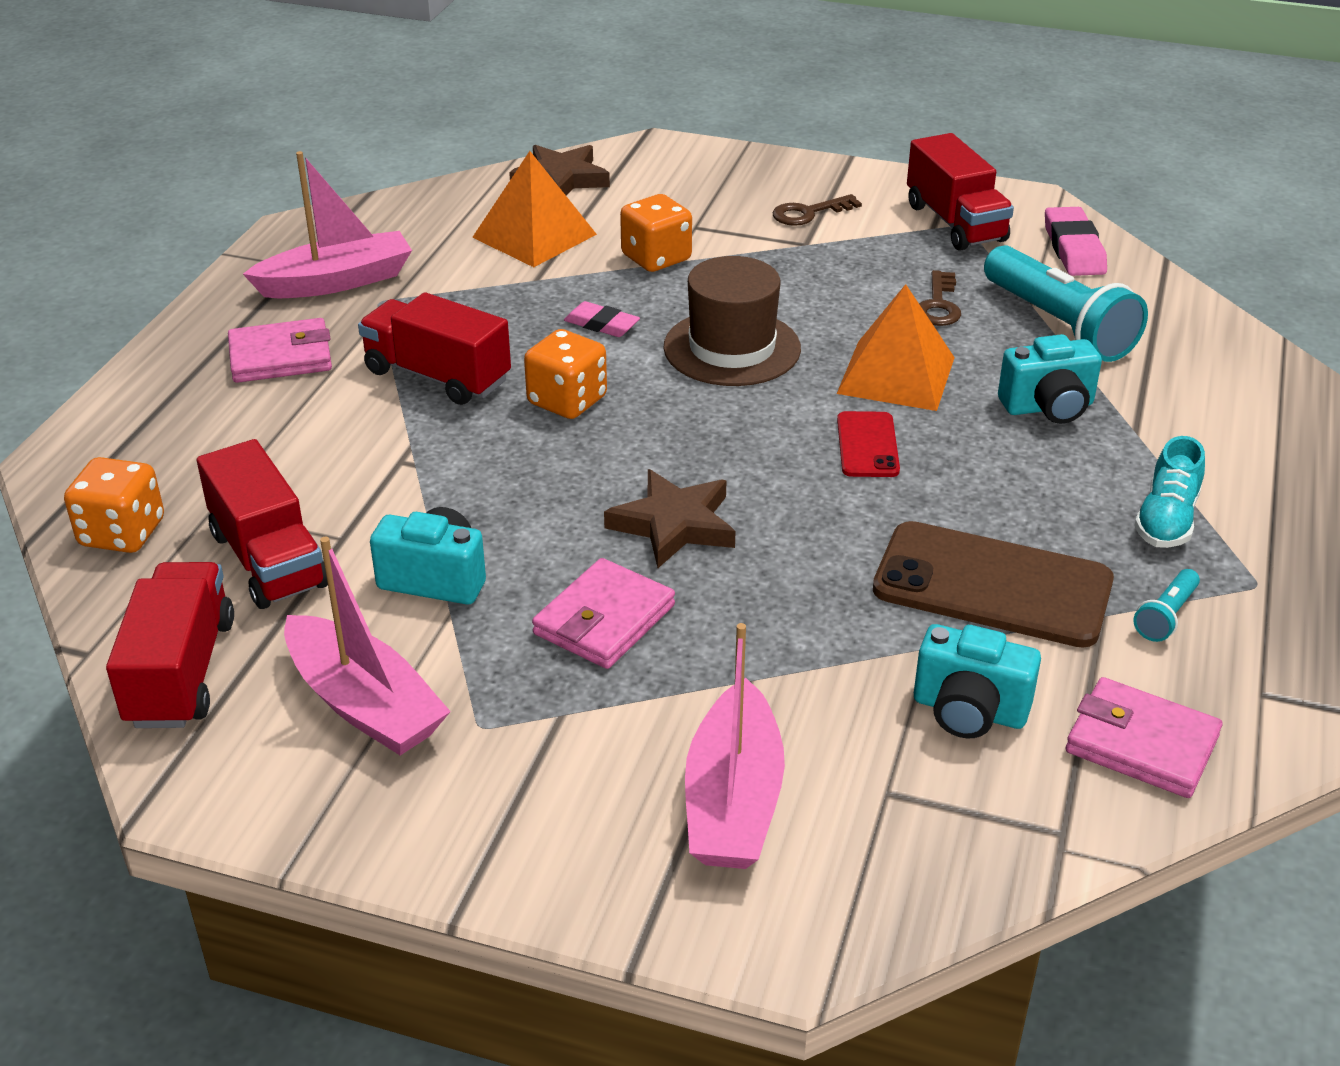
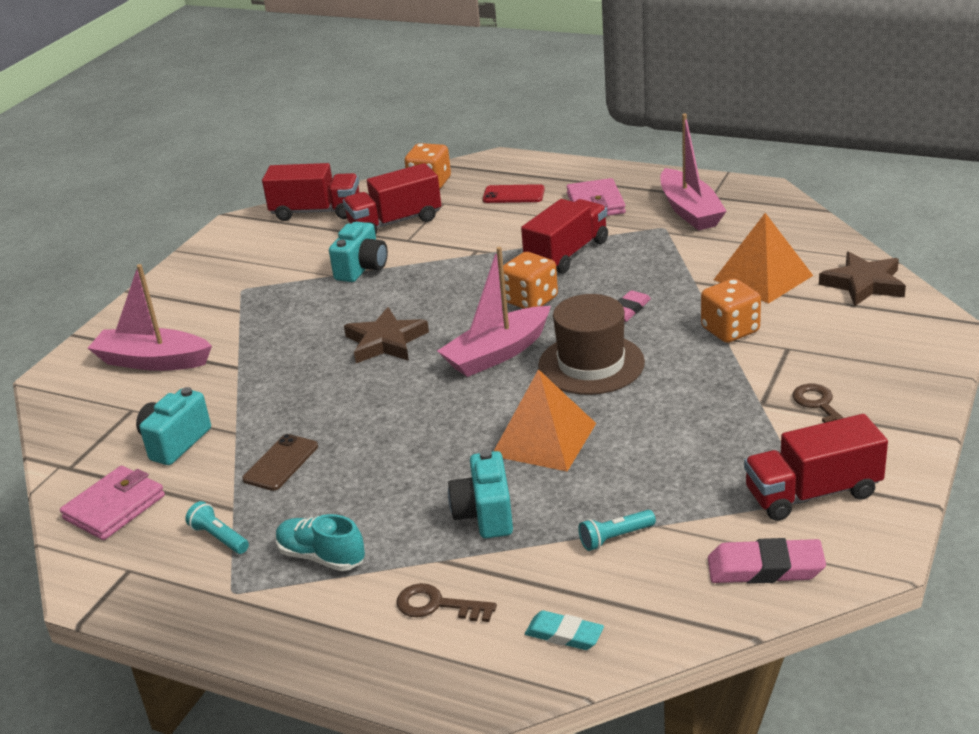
camera: 100 degrees right, 5 degrees down
pink boat [284,536,451,755] -> pink boat moved to [437,247,551,377]
pink wallet [532,558,675,669] -> none
red phone [837,411,900,477] -> red phone moved to [483,184,545,203]
brown phone [873,521,1114,648] -> brown phone [242,434,318,491], size x0.52
brown key [919,270,961,326] -> brown key moved to [396,583,497,622]
turquoise flashlight [984,245,1148,362] -> turquoise flashlight [578,510,656,551], size x0.44
none -> turquoise eraser [525,611,604,650]

